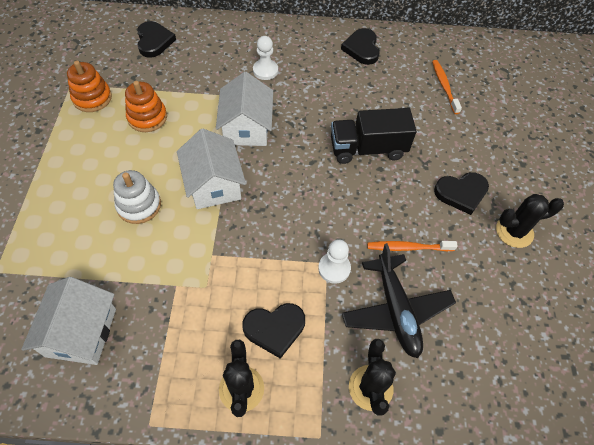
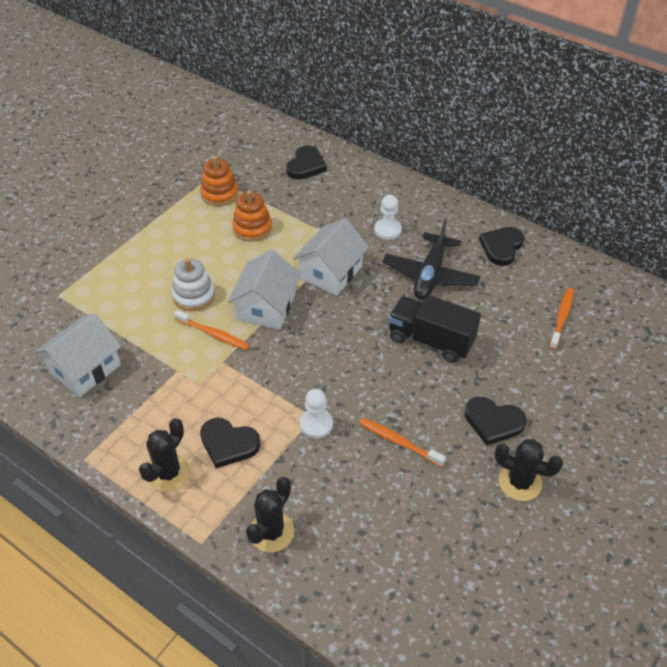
camera: 35 degrees right, 10 degrees down
black plane [342,243,456,358] -> black plane moved to [382,219,480,300]
none -> orange toothbrush [174,310,250,350]

